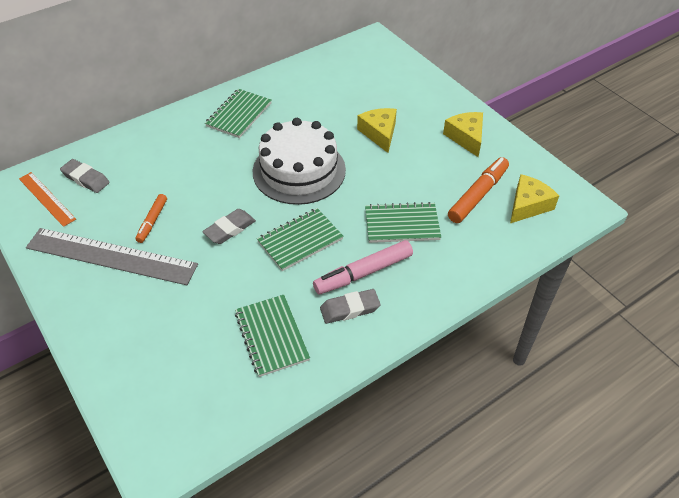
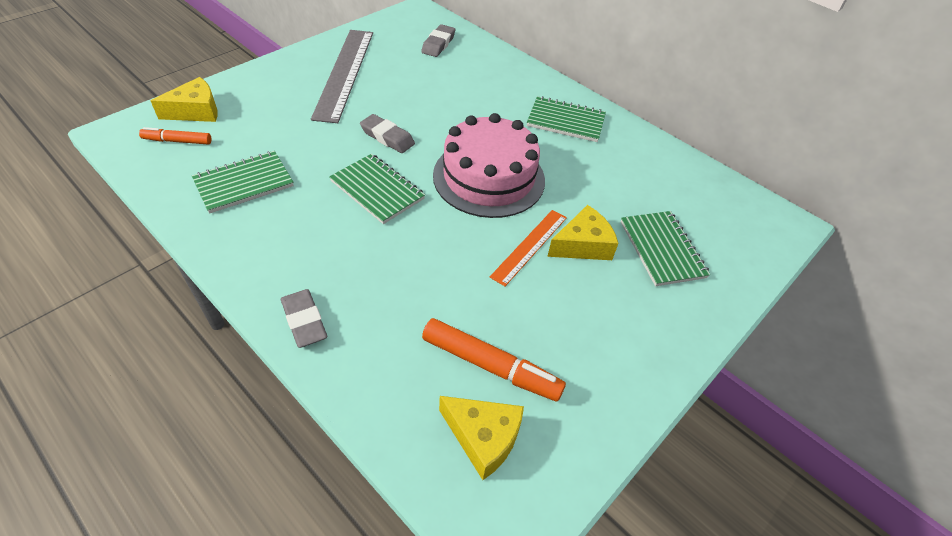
camera: 75 degrees right, 0 degrees up
orange ruler [19,172,76,227] -> orange ruler moved to [490,210,567,286]
orange marker [135,194,167,243] -> orange marker moved to [139,127,212,144]
white cake [253,118,346,205] -> pink cake [433,113,545,218]
pink marker [313,240,413,295] -> none
grey eraser [320,289,381,324] -> grey eraser moved to [281,289,327,348]
green notebook [365,202,441,243] -> green notebook moved to [621,211,710,286]
yellow cheese [443,112,483,157] -> yellow cheese moved to [150,77,218,122]

